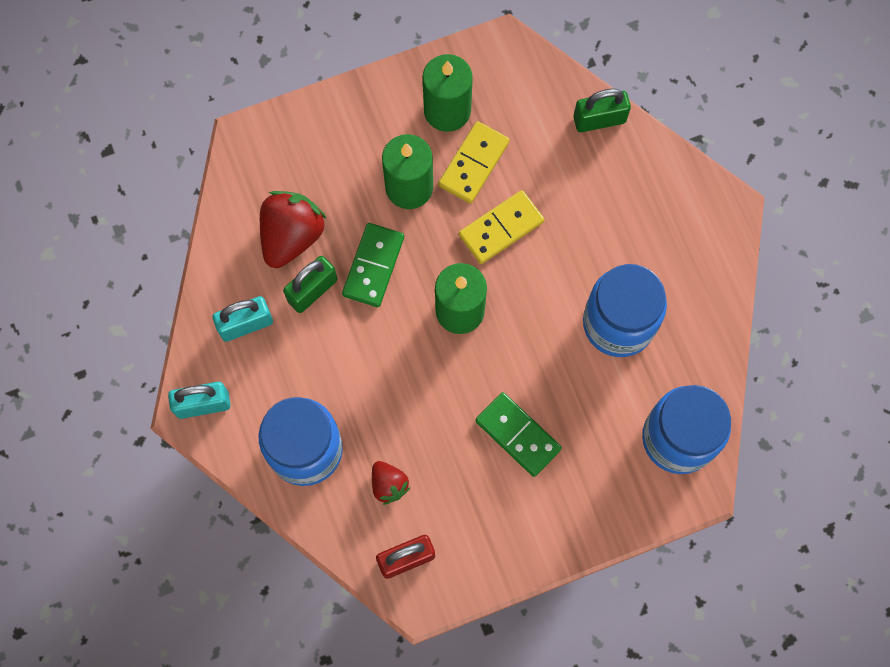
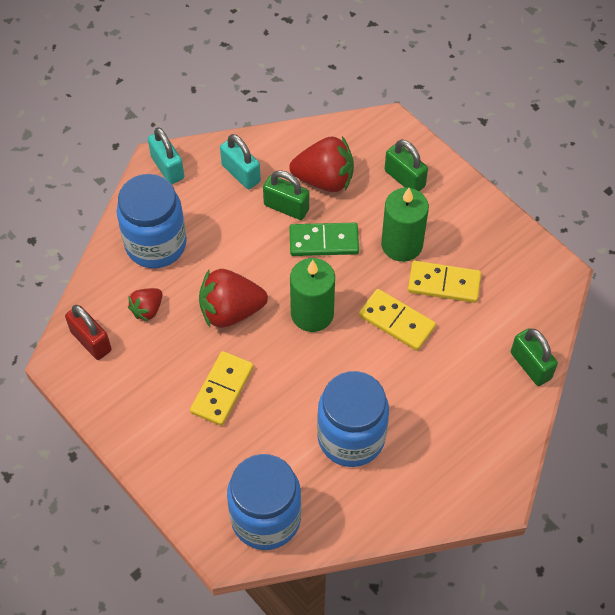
camera: 70 degrees right, 15 degrees down
green candle [423,54,473,132] -> none
green domino [475,392,562,477] -> yellow domino [190,351,254,426]
none -> red strawberry [199,269,268,328]
none -> green padlock [385,139,428,191]

